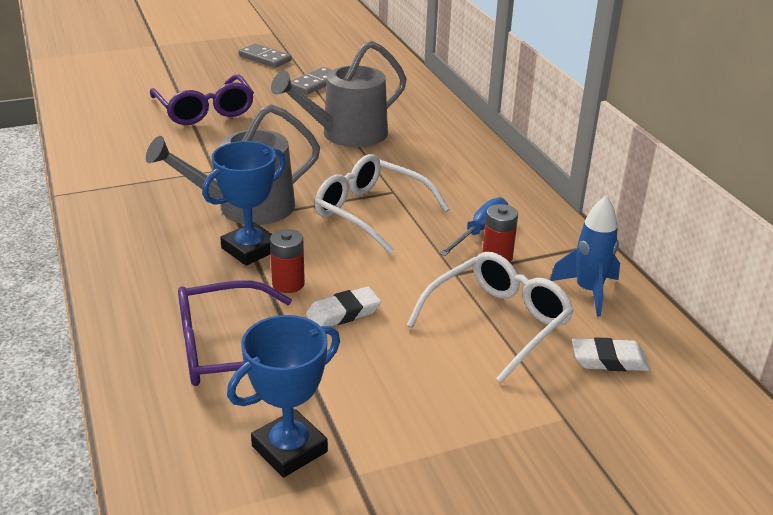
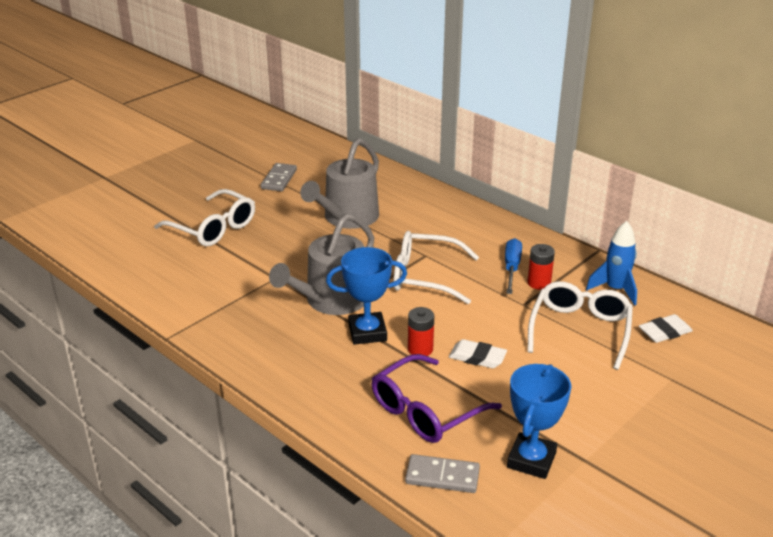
camera: 25 degrees left, 0 degrees up
purple glasses [150,74,254,125] -> white glasses [154,189,255,246]
blue trophy [202,141,286,265] -> blue trophy turned 60 degrees clockwise [326,247,407,345]
grey domino [239,43,292,68] -> grey domino moved to [405,454,480,493]
white eraser [306,286,381,326] -> white eraser turned 75 degrees clockwise [449,339,507,368]

